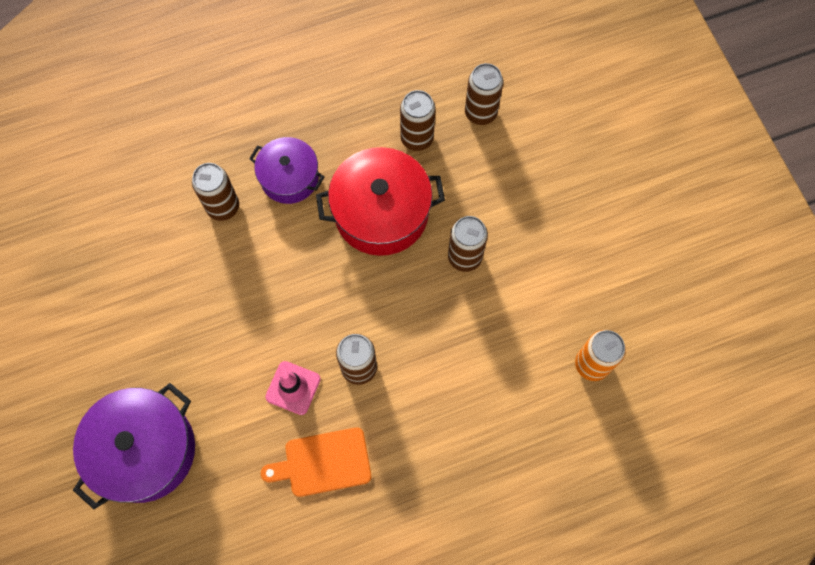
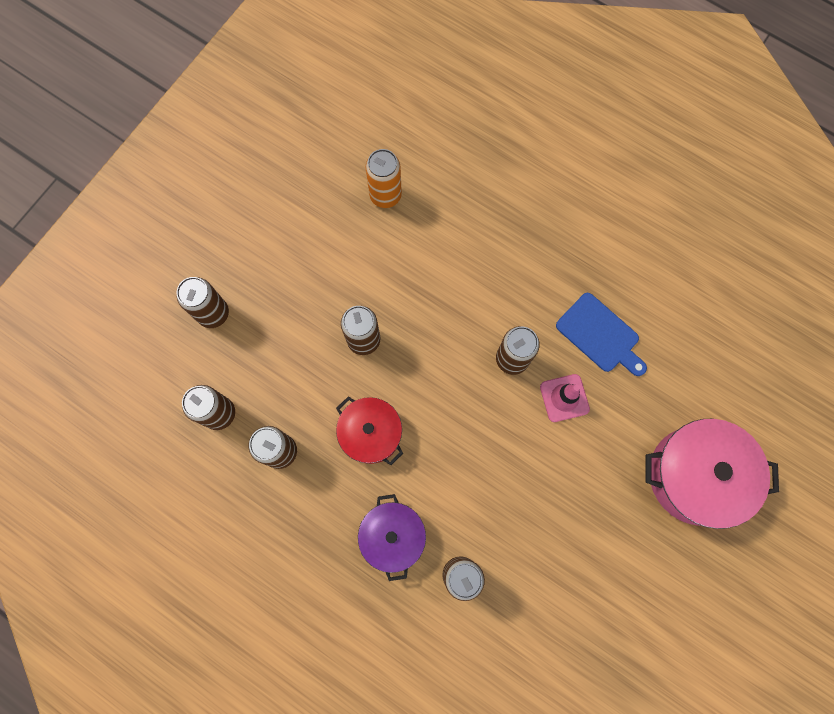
camera: 125 degrees left, 5 degrees up
purple pot [73,383,195,509] -> pink pot [646,419,779,529]
orange cutting board [261,427,371,497] -> blue cutting board [556,293,647,376]
red pot [316,147,445,256] -> red pot [336,397,403,465], size x0.63
none -> brown can [177,277,229,328]

